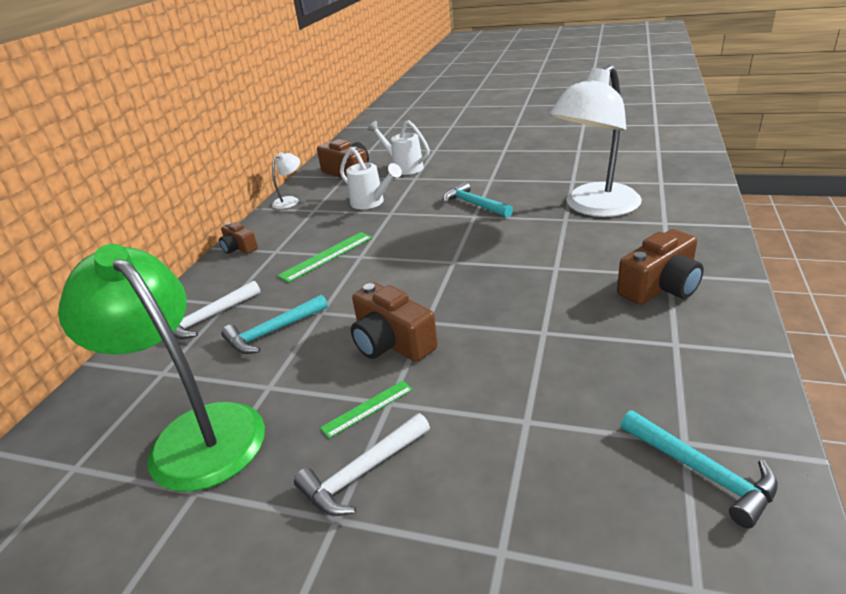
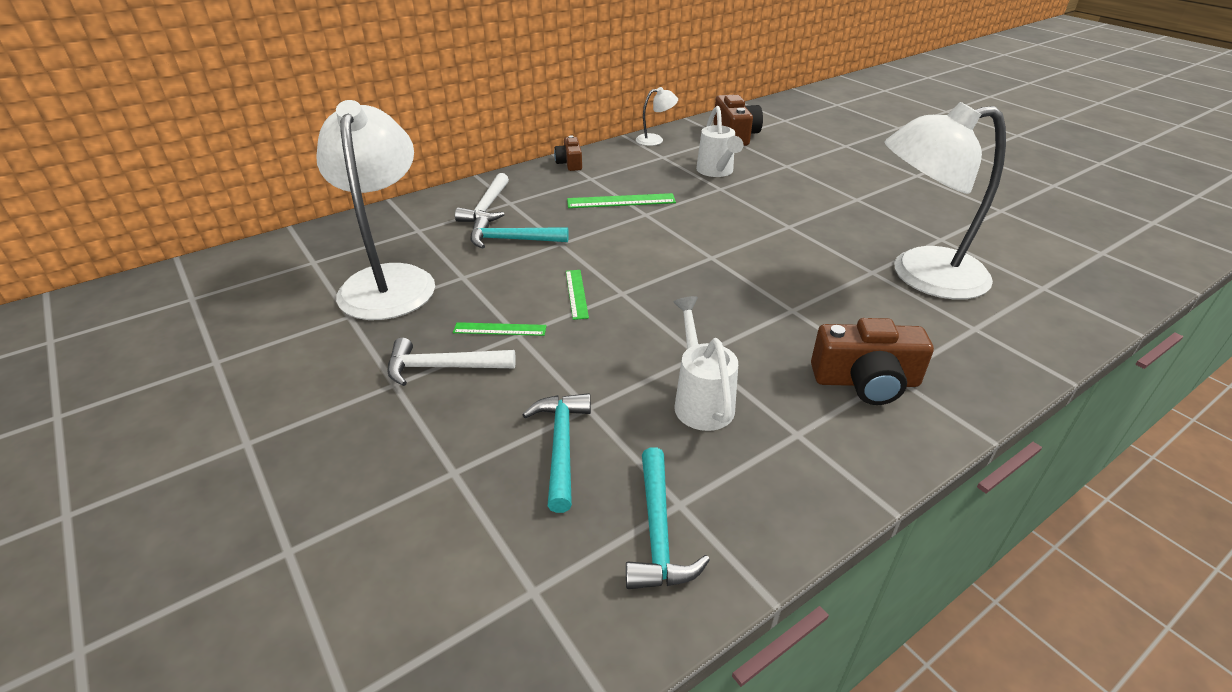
camera: 35 degrees right, 5 degrees up
green lamp [58,244,265,492] -> white lamp [316,100,435,320]
white hammer [173,280,261,339] -> white hammer turned 75 degrees counterclockwise [455,173,509,222]
brown camera [351,283,438,362] -> green ruler [566,270,589,320]
white watering can [367,120,430,175] -> white watering can moved to [673,296,738,431]
turquoise hammer [443,182,513,218] -> turquoise hammer moved to [522,393,591,513]

